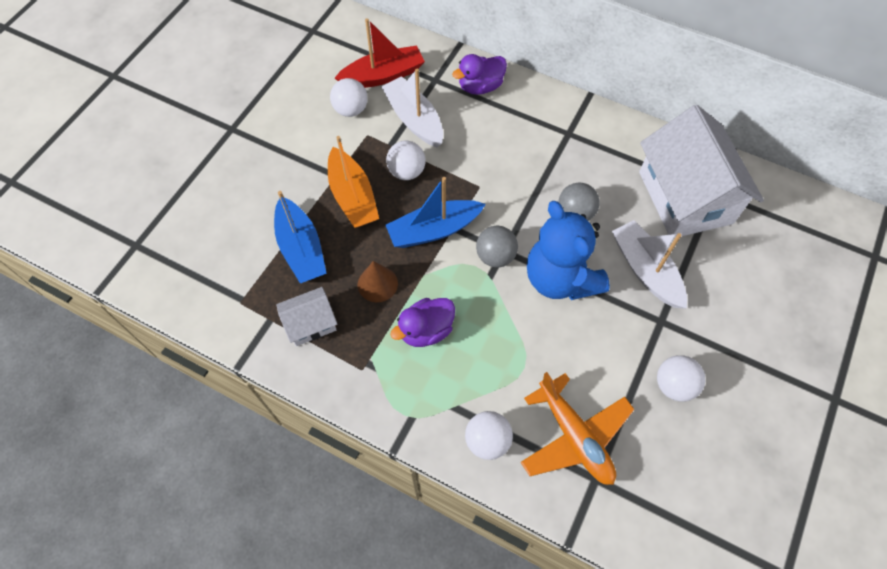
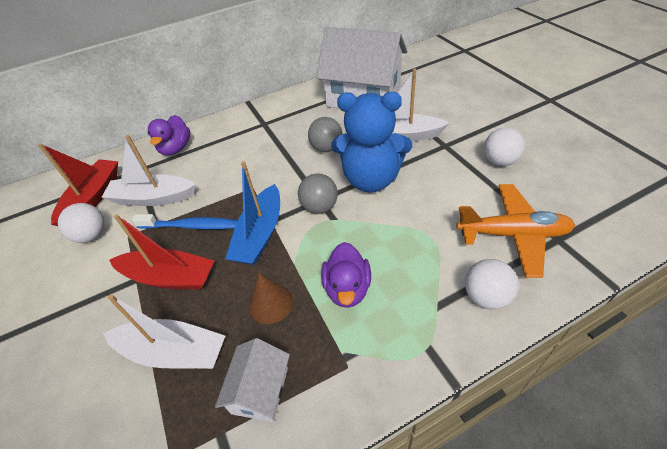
camera: 50 degrees left, 15 degrees down
blue boat [274,191,327,283] -> white boat [103,294,225,369]
orange boat [328,136,379,228] -> red boat [109,214,214,290]
white ball [386,141,425,180] -> blue toothbrush [132,214,238,229]

